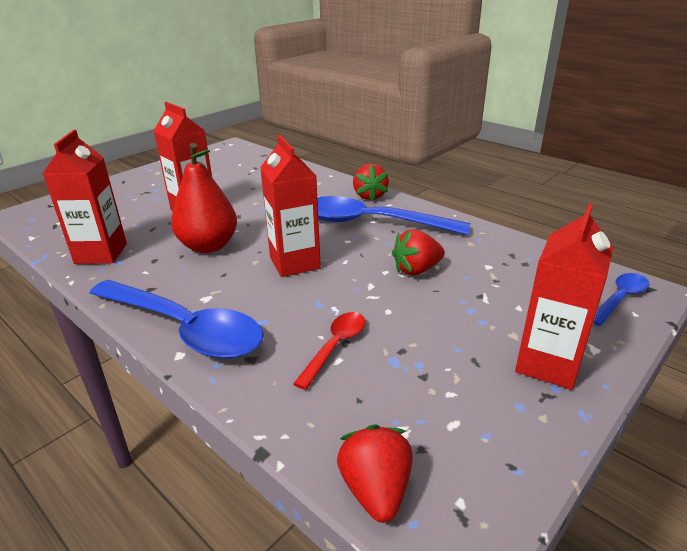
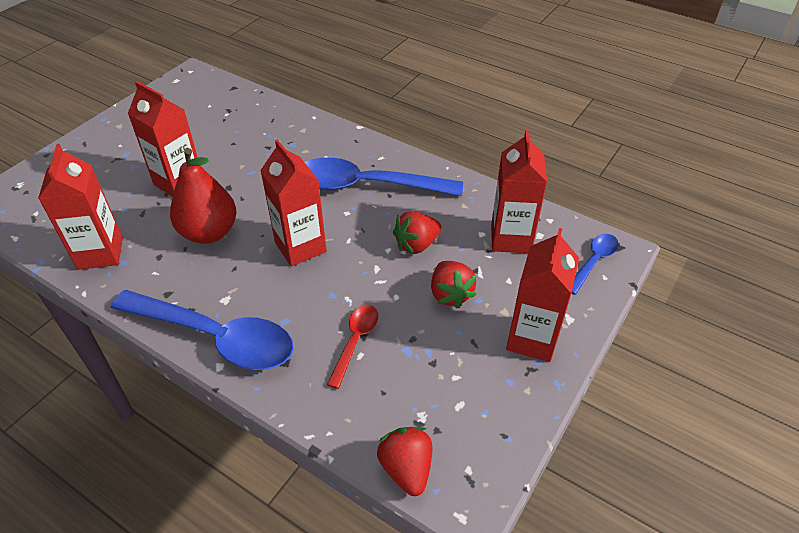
camera: 10 degrees left, 15 degrees up
red strawberry [353,164,389,202] -> red strawberry moved to [431,261,477,309]
none -> red carton [491,130,547,253]

